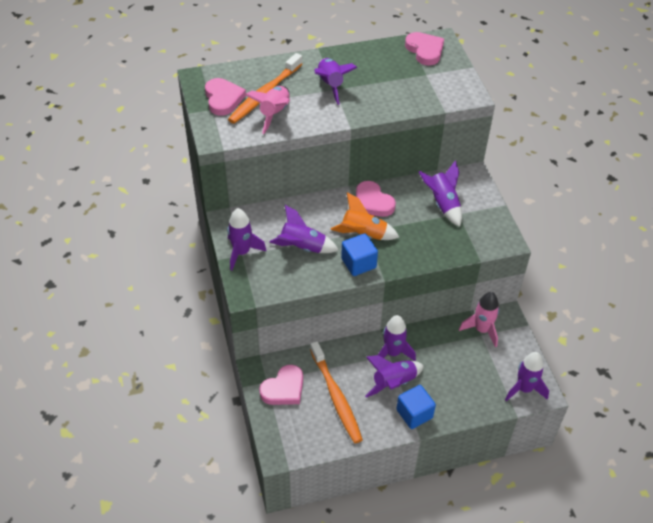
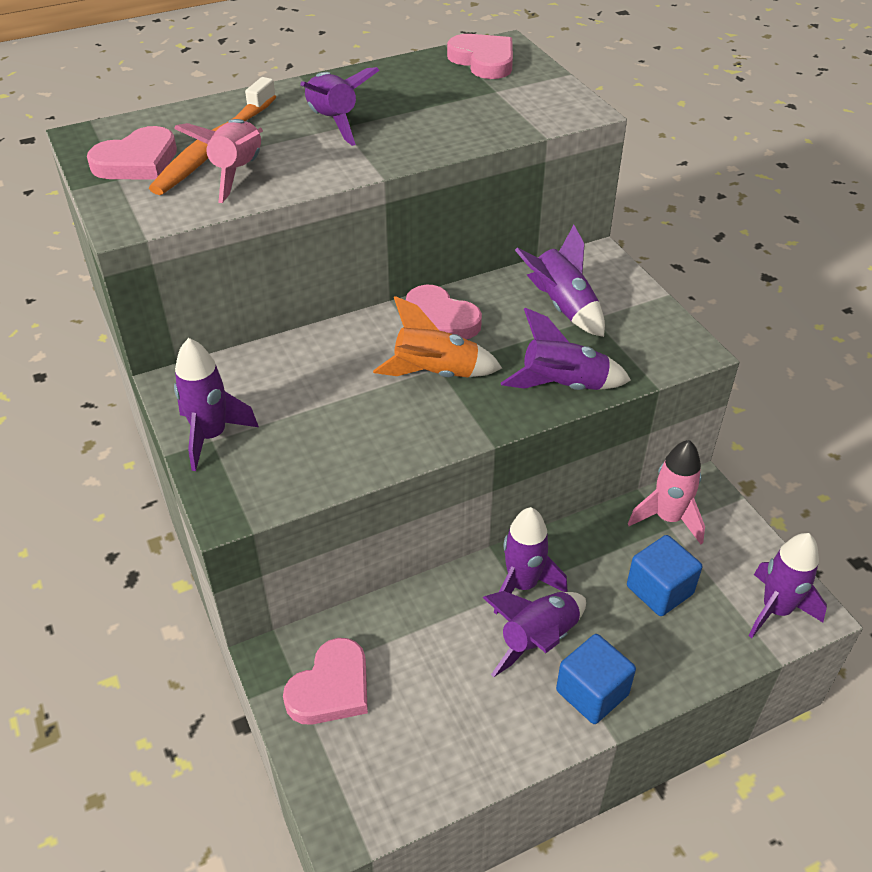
camera: 10 degrees left, 5 degrees down
pink heart [205,78,246,116] -> pink heart turned 75 degrees clockwise [87,126,177,180]
purple rocket [269,205,338,253] -> purple rocket moved to [501,308,631,390]
orange toothbrush [310,341,363,443] -> none
blue cube [341,233,378,276] -> blue cube moved to [627,535,702,616]

